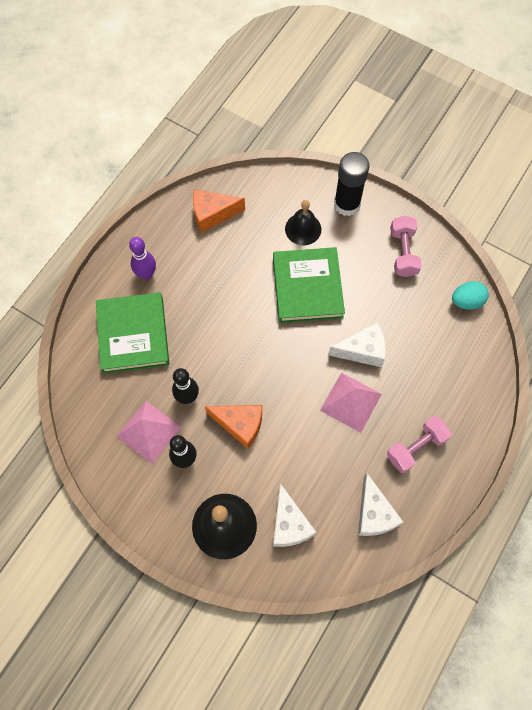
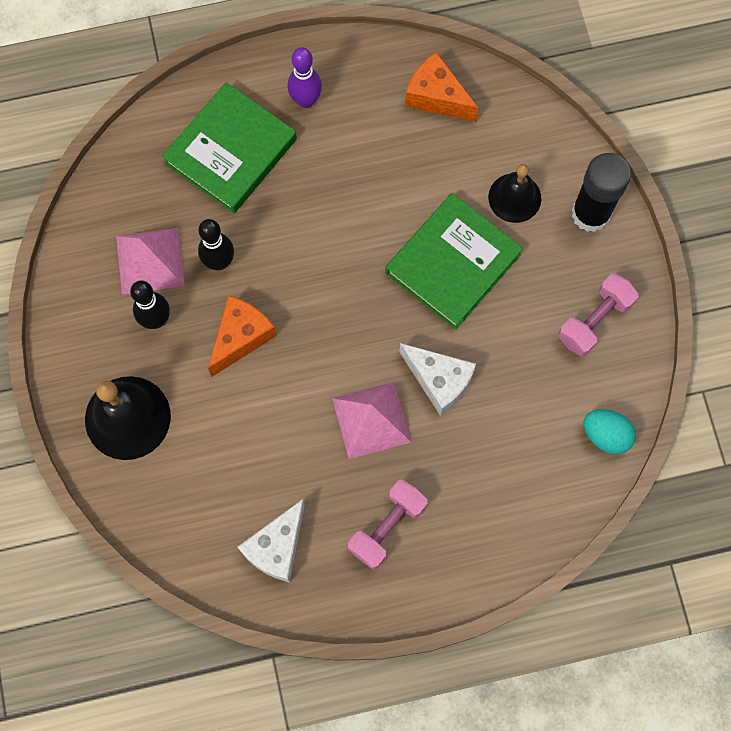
camera: 45 degrees right, 5 degrees up
orange cheese [205,405,262,449] -> orange cheese turned 120 degrees counterclockwise [208,295,277,377]
white cheese [273,483,316,547] -> none
pink dumbbell [387,416,452,473] -> pink dumbbell turned 60 degrees counterclockwise [348,479,428,569]

